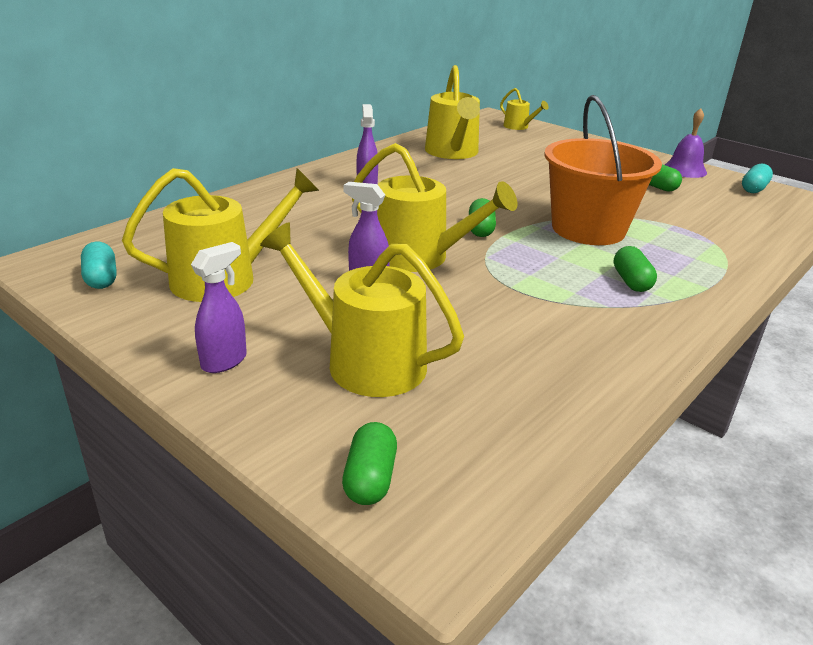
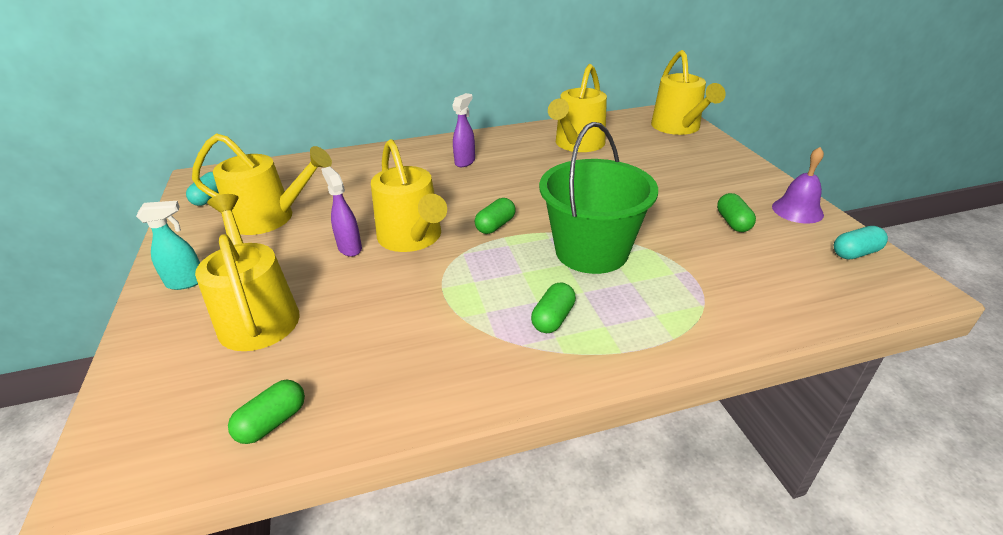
camera: 35 degrees right, 5 degrees up
purple spray bottle [191,242,247,373] -> turquoise spray bottle [136,201,200,290]
green capsule [342,422,397,505] -> green capsule moved to [228,380,305,444]
yellow watering can [500,88,549,130] -> yellow watering can [651,50,726,135], size x1.96
orange bucket [544,95,662,245] -> green bucket [539,122,658,274]

